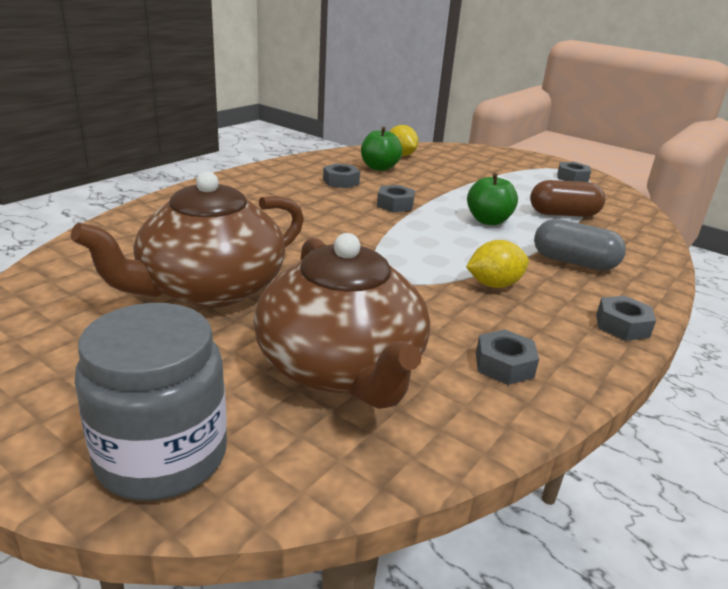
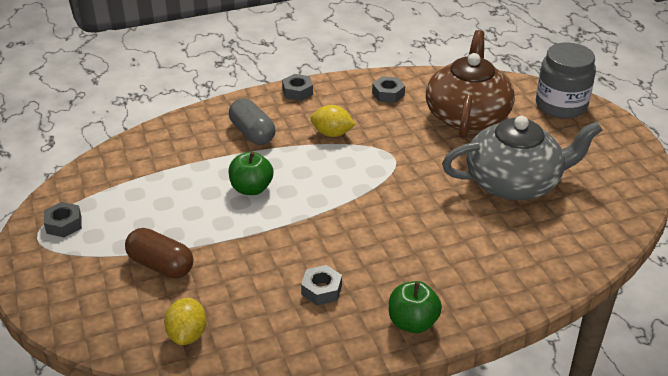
camera: 145 degrees left, 10 degrees up
brown teapot [71,171,304,308] -> grey teapot [442,116,602,200]
green apple [361,126,403,171] -> green apple moved to [389,281,442,333]
grey nut [377,185,415,212] -> none
brown capsule [530,180,605,217] -> brown capsule moved to [125,228,193,278]

